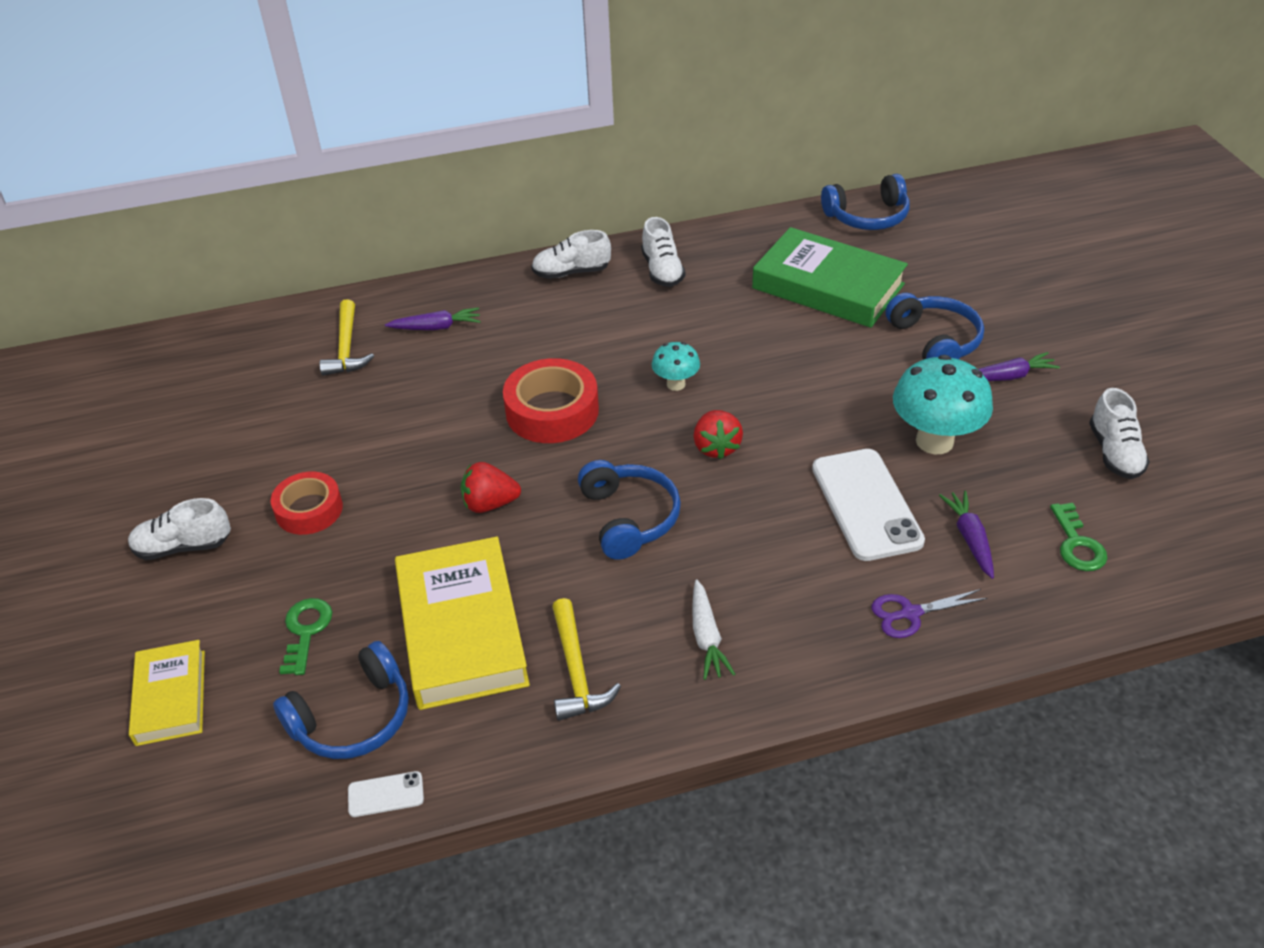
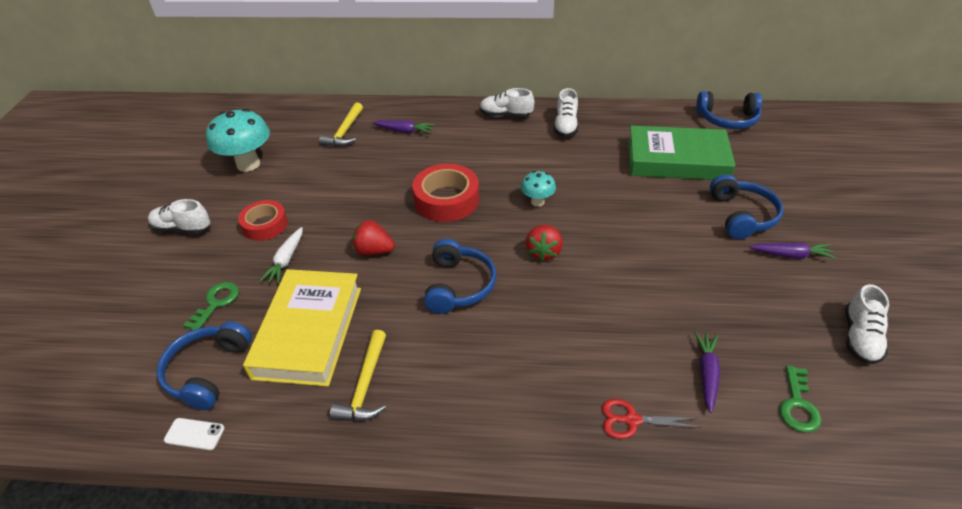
camera: 20 degrees right, 0 degrees up
yellow book [129,640,205,746] -> none
blue headphones [273,641,409,759] -> blue headphones turned 120 degrees clockwise [156,321,252,410]
white carrot [692,580,735,680] -> white carrot moved to [260,227,303,284]
green book [752,227,908,328] -> green book turned 45 degrees counterclockwise [628,126,735,180]
white phone [812,449,925,561] -> none
purple scissors [871,589,987,638] -> red scissors [602,399,701,439]
turquoise mushroom [893,355,993,454] -> turquoise mushroom moved to [206,109,270,172]

